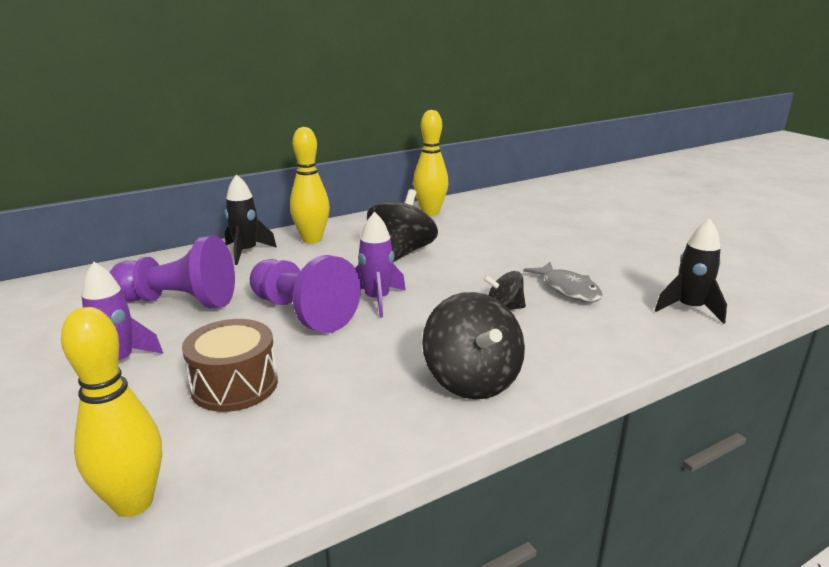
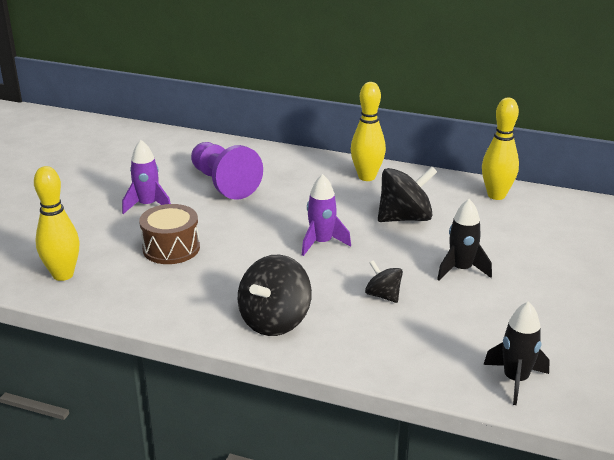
camera: 50 degrees right, 5 degrees up
black rocket [225,174,277,265] -> black rocket moved to [437,199,492,280]
purple pawn [250,255,361,333] -> none
grey fish [523,262,603,302] -> none

